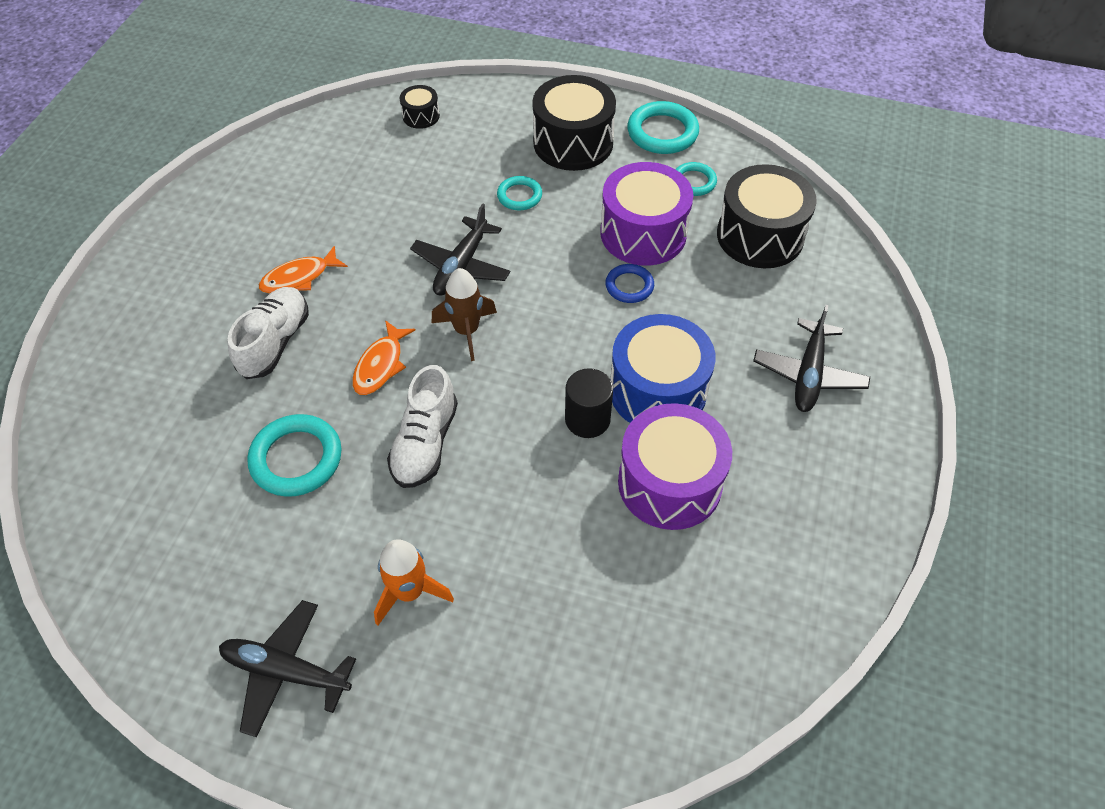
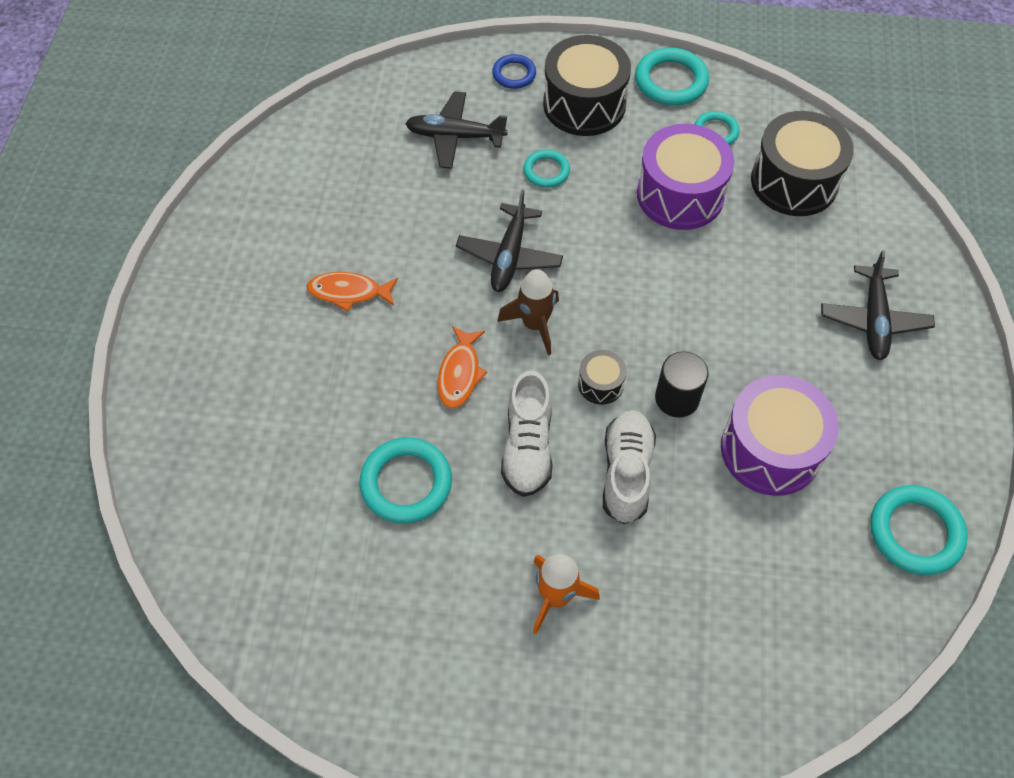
camera: 10 degrees left, 5 degrees up
black plane [219,600,356,737] -> black plane moved to [405,91,508,169]
white shoe [228,287,309,379] -> white shoe moved to [603,410,656,524]
orange fish [259,246,348,294] -> orange fish turned 45 degrees clockwise [306,272,398,312]
black drum [400,85,440,129] -> black drum moved to [578,350,627,404]
blue ring [605,264,654,303] -> blue ring moved to [492,54,536,89]
blue drum [610,314,716,423] -> none
none -> turquoise ring [870,485,968,575]

